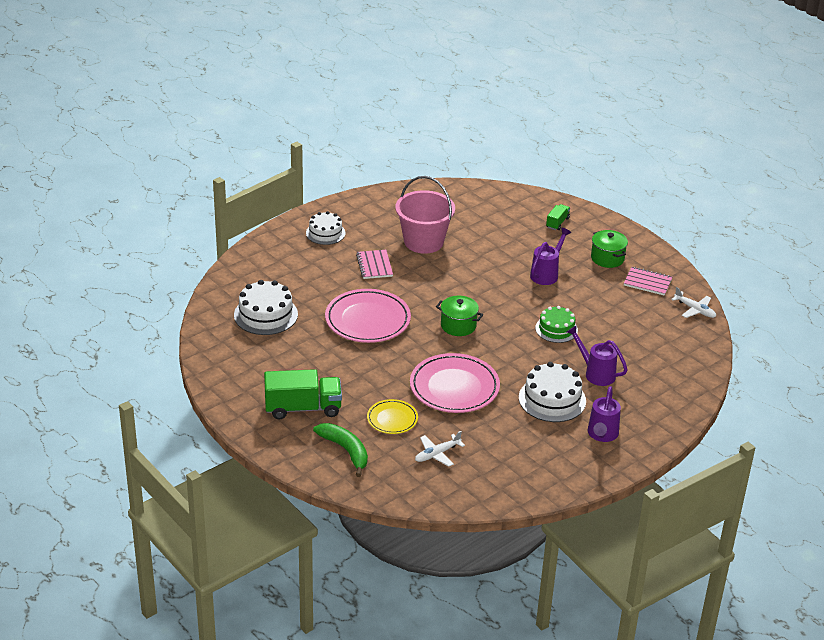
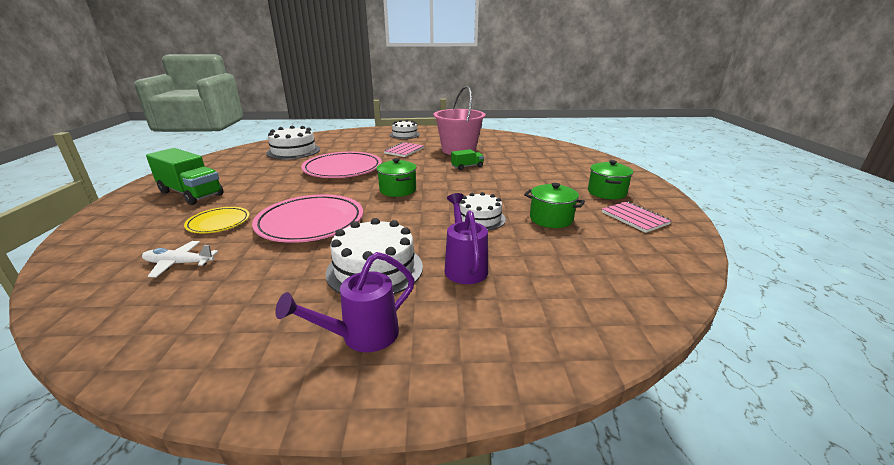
camera: 40 degrees right, 10 degrees down
green banana [313,423,368,477] -> none
purple watering can [530,227,572,285] -> none
green cake [535,306,578,343] -> white cake [459,192,506,230]
green truck [546,204,570,230] -> green truck moved to [451,149,484,170]
white plane [671,287,716,318] -> none
none -> green pot [524,183,585,228]

